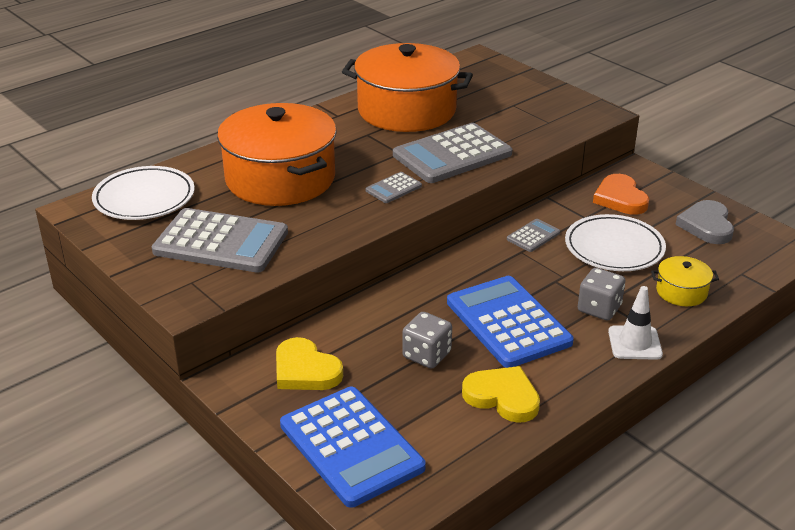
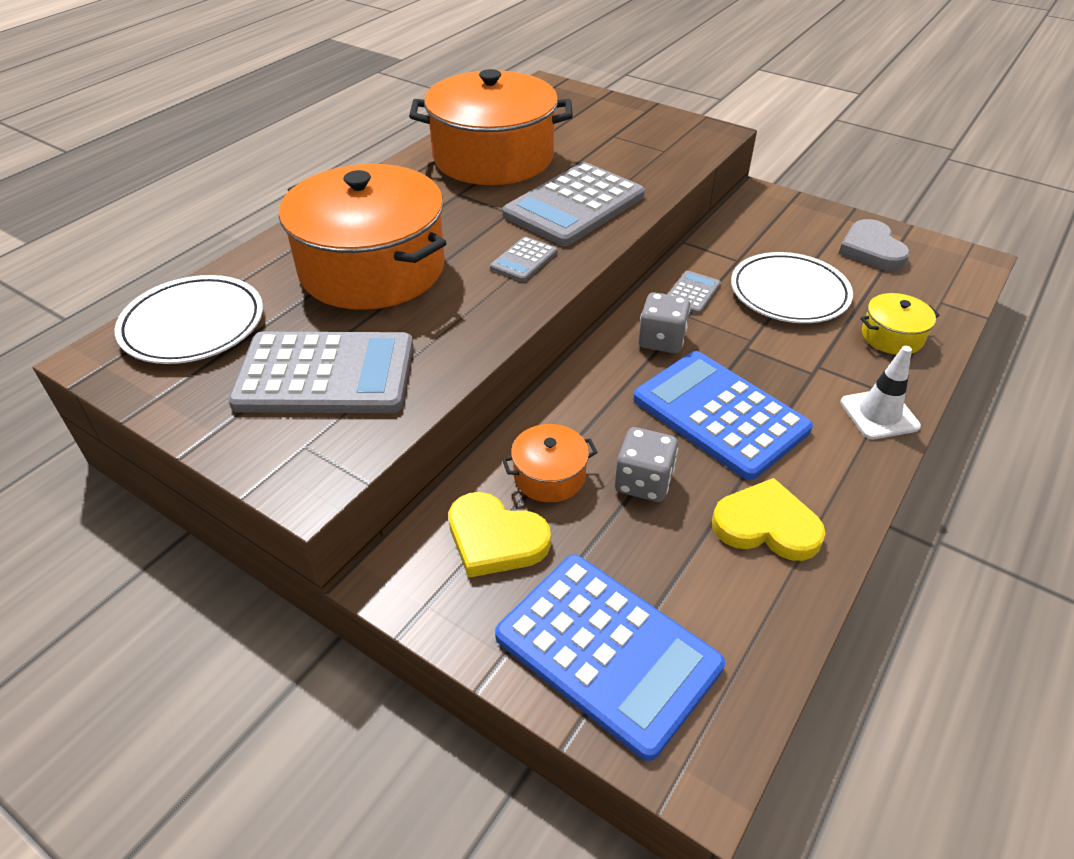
camera: 15 degrees left, 10 degrees up
grey dice [578,268,625,320] -> grey dice moved to [638,292,690,353]
orange heart [593,174,649,215] -> none
none -> orange pot [502,424,598,502]

